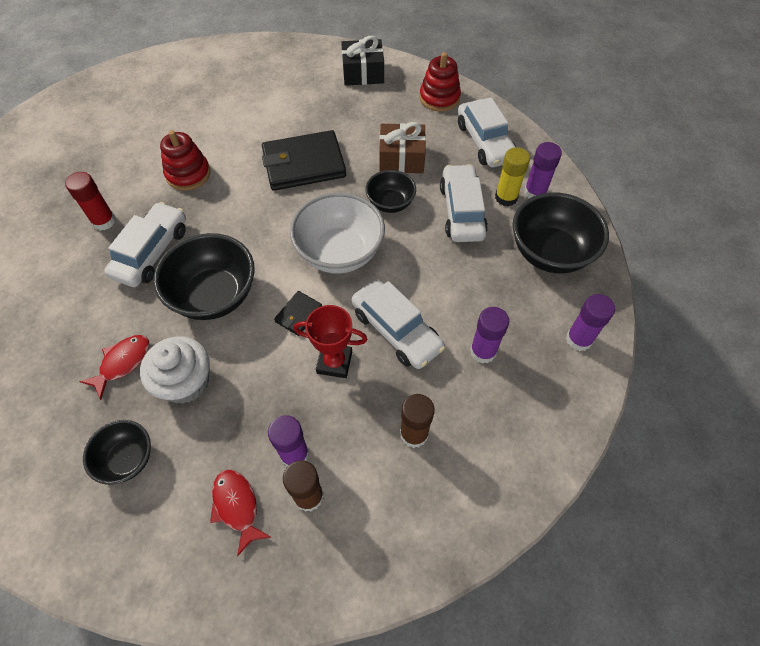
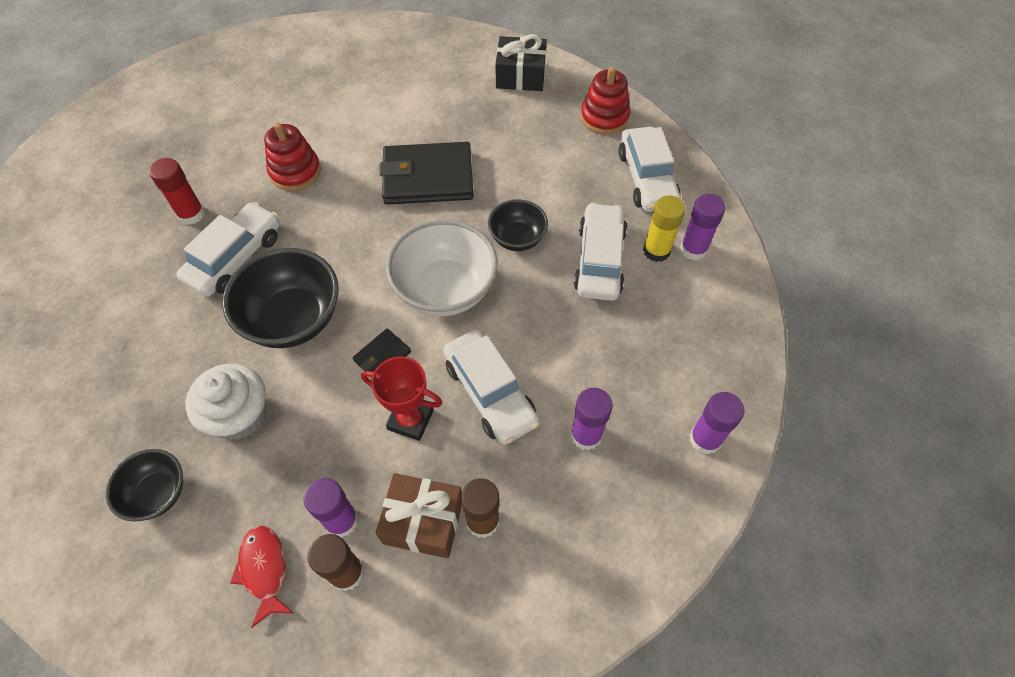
camera: 10 degrees right, 0 degrees up
red fish [79,335,150,400] -> none
brown gift [379,122,426,173] -> brown gift moved to [375,473,462,558]
black bowl [513,192,609,274] -> none

